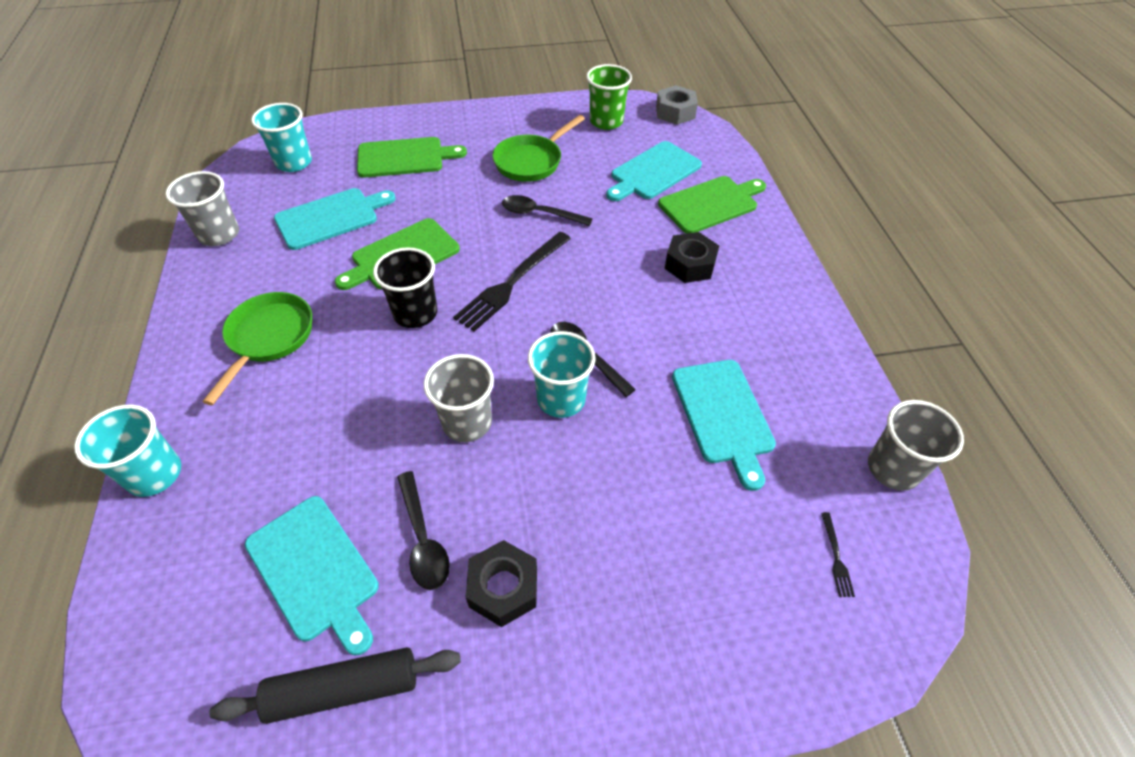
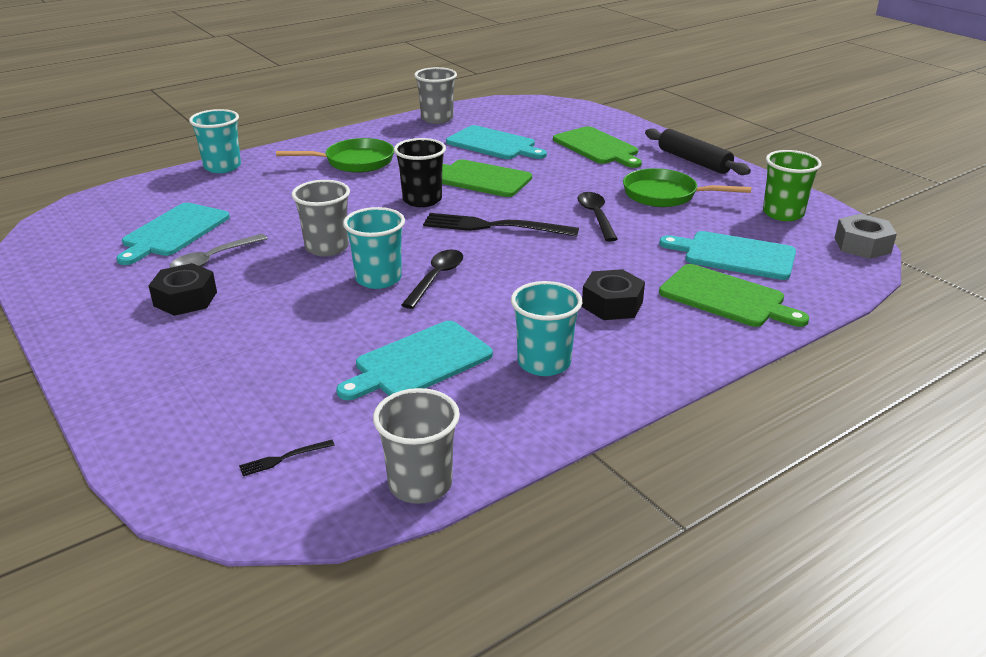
camera: 65 degrees right, 20 degrees down
black rolling pin [209,647,461,724] -> black rolling pin moved to [645,128,751,175]
turquoise cup [251,103,312,172] -> turquoise cup moved to [511,281,582,376]
black spoon [397,471,450,590] -> grey spoon [170,234,268,268]

